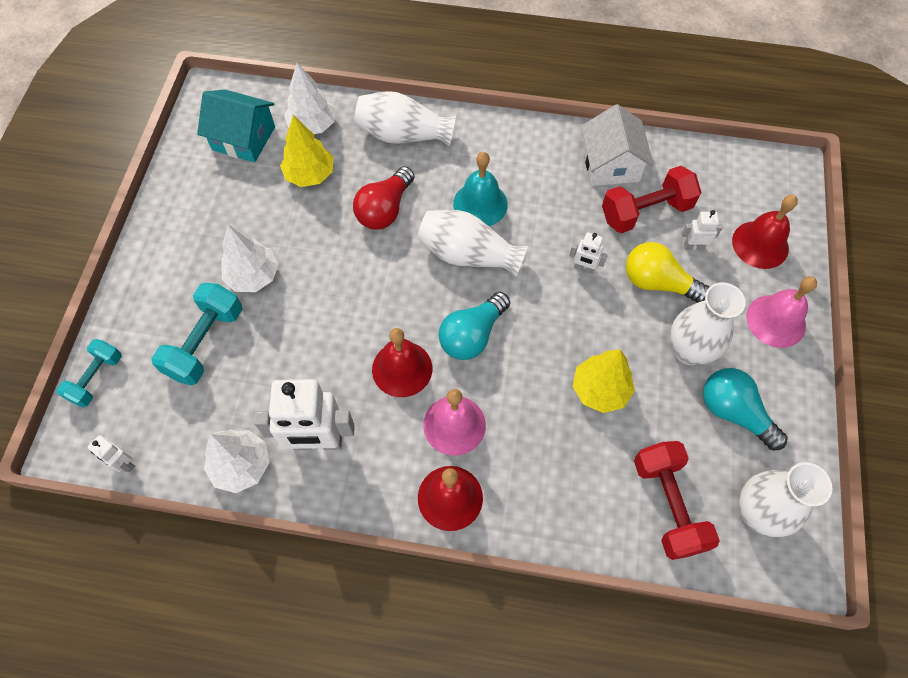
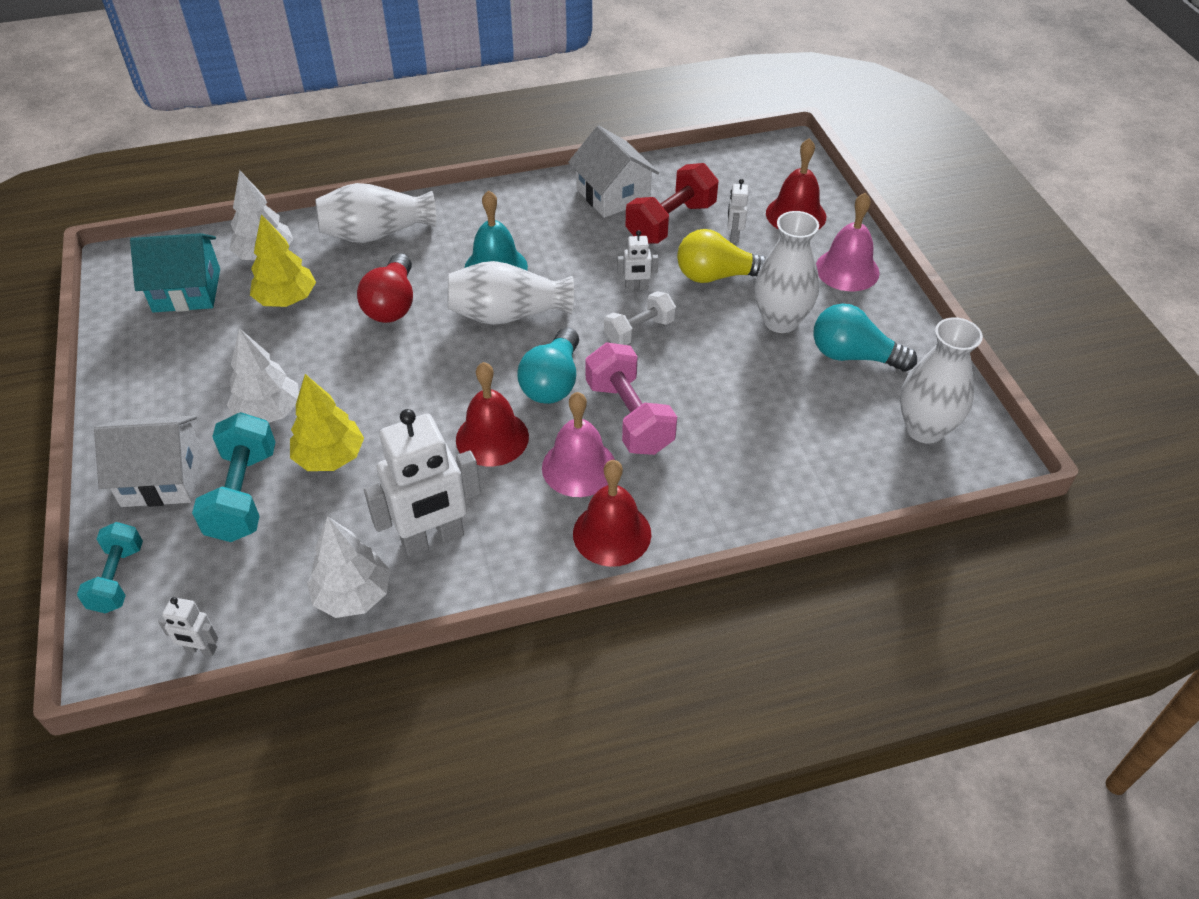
camera: 25 degrees left, 15 degrees down
yellow tree [573,349,635,413] -> yellow tree moved to [290,374,364,471]
red dumbbell [634,441,720,560] -> none
white robot [682,210,723,250] -> white robot turned 60 degrees counterclockwise [728,179,749,243]
none -> white house [94,415,202,507]
none -> pink dumbbell [585,342,677,455]
none -> white dumbbell [604,291,676,345]

